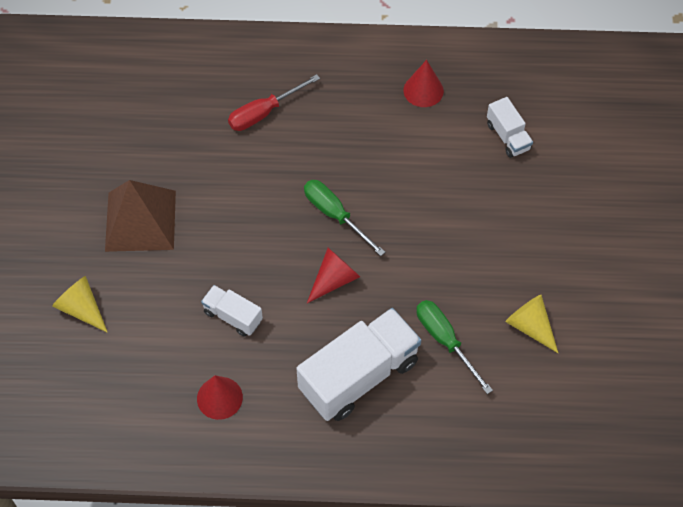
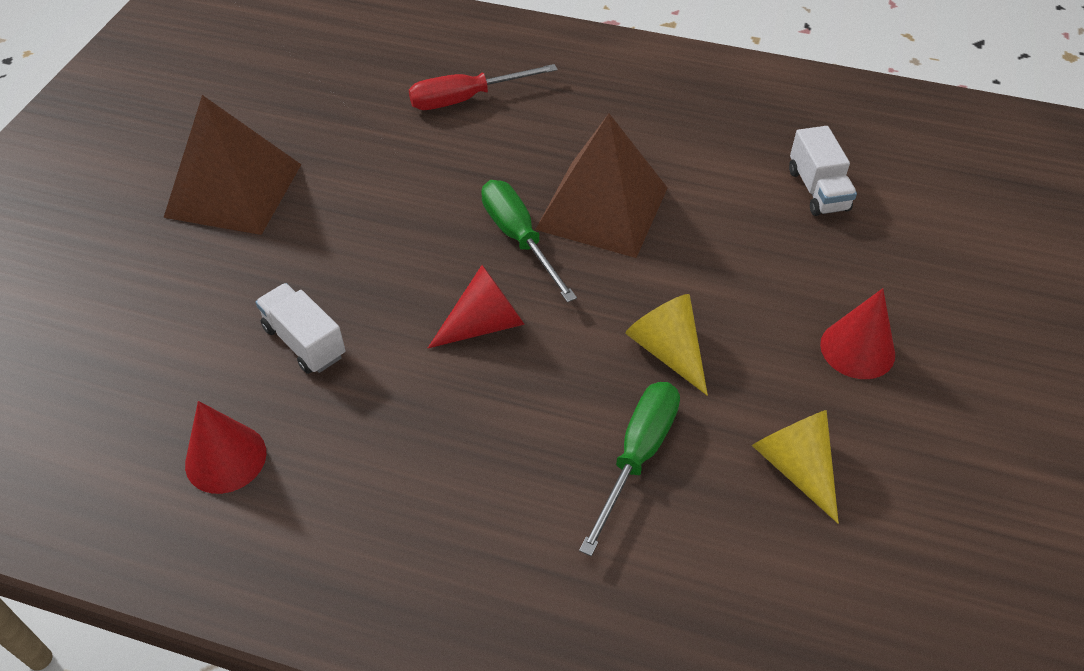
camera: 15 degrees right, 10 degrees down
yellow cone [52,276,108,333] -> yellow cone moved to [625,294,708,396]
white truck [296,308,421,421] -> none
red cone [403,60,444,107] -> red cone moved to [820,288,895,379]
green screwdriver [417,300,493,394] -> green screwdriver turned 45 degrees clockwise [579,382,680,556]
none -> brown pyramid [535,114,668,258]

